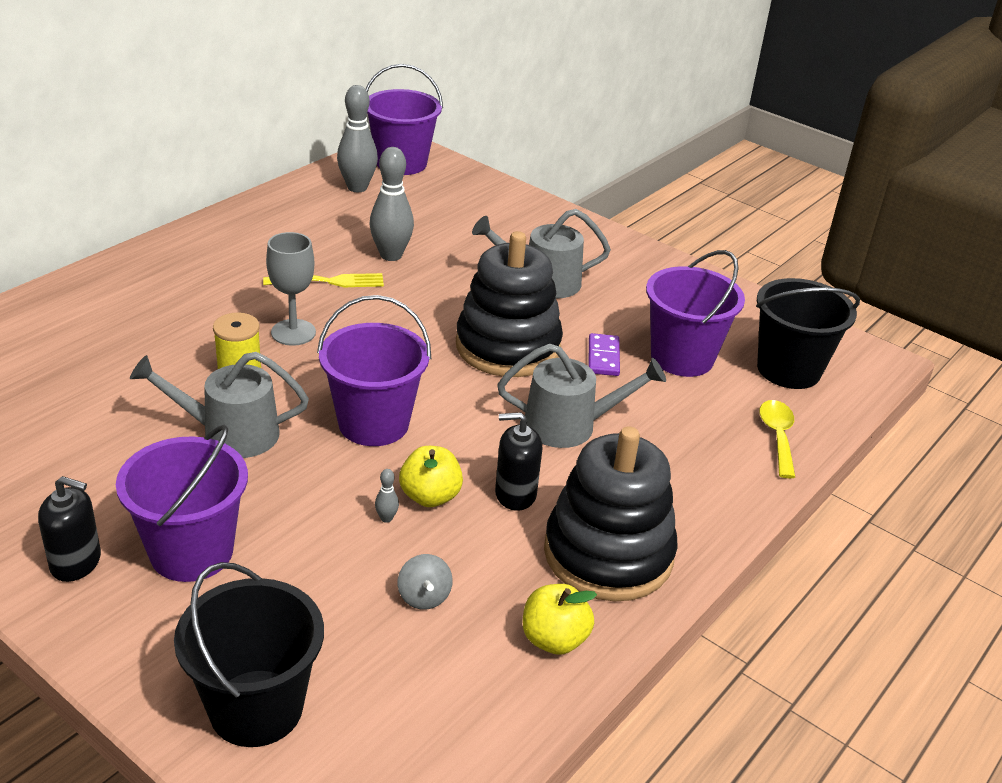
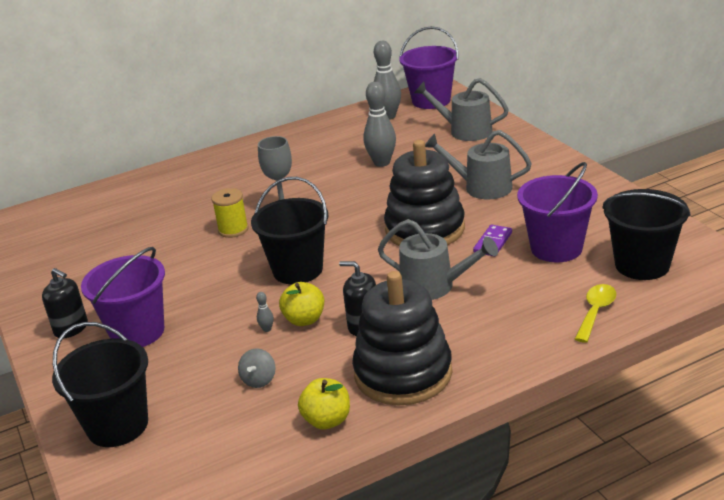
camera: 30 degrees right, 5 degrees down
grey watering can [130,352,309,458] -> grey watering can moved to [414,78,509,141]
yellow fork [263,273,384,287] -> none
purple bucket [317,295,431,446] -> black bucket [251,177,329,285]

